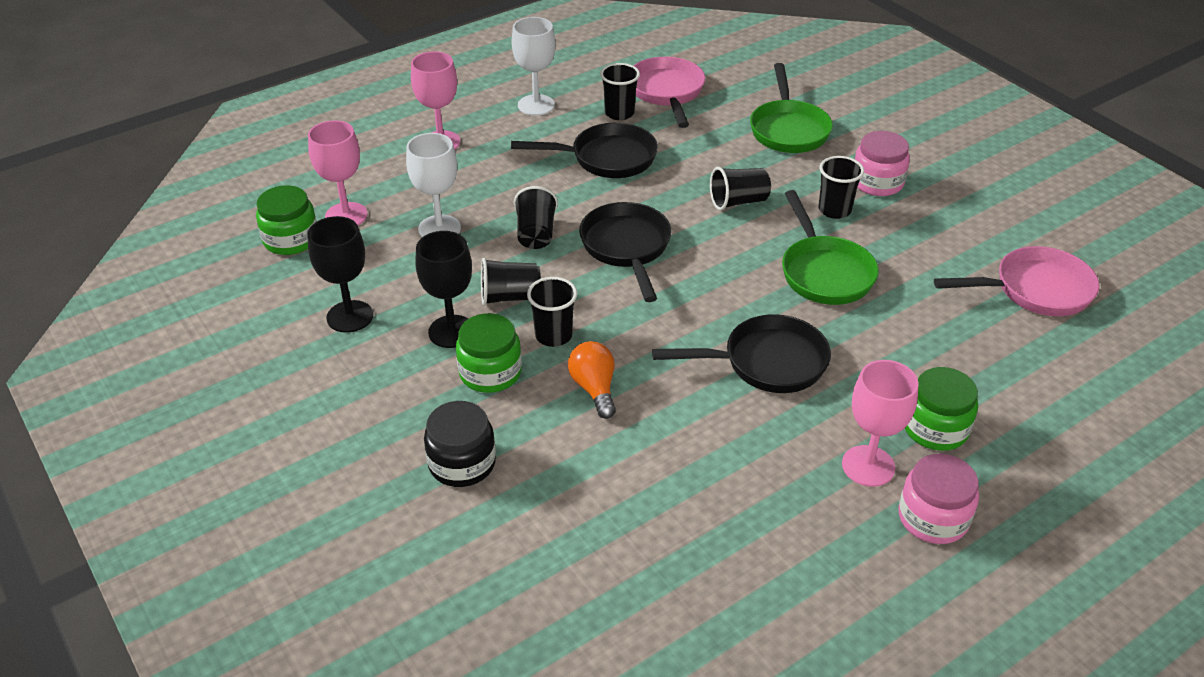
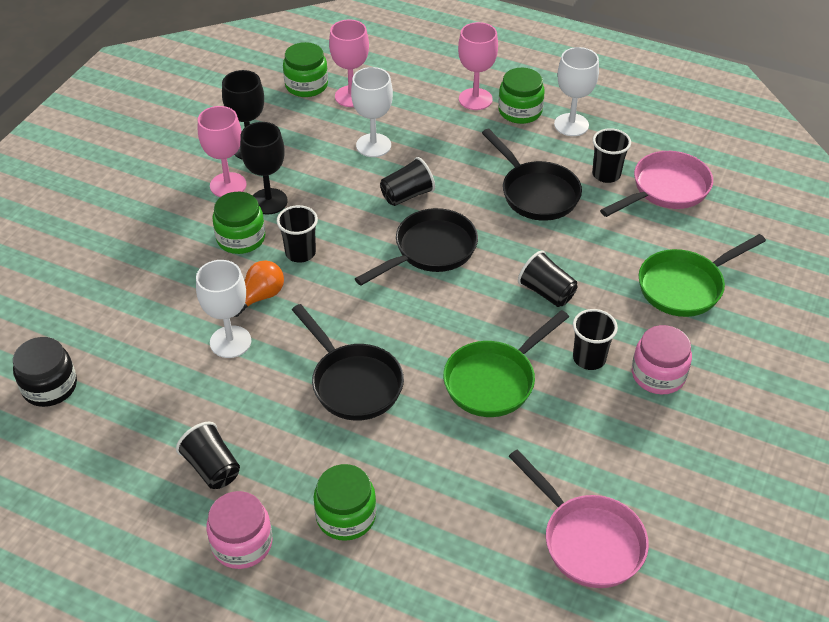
camera: 60 degrees right, 5 degrees up
black jar [424,401,496,487] -> black jar moved to [13,337,77,407]
black cup [481,258,541,306] -> black cup moved to [176,422,240,489]
pink goblet [842,360,919,487] -> pink goblet moved to [198,106,247,197]
none -> white goblet [196,260,251,358]
none -> green jar [498,68,545,124]

